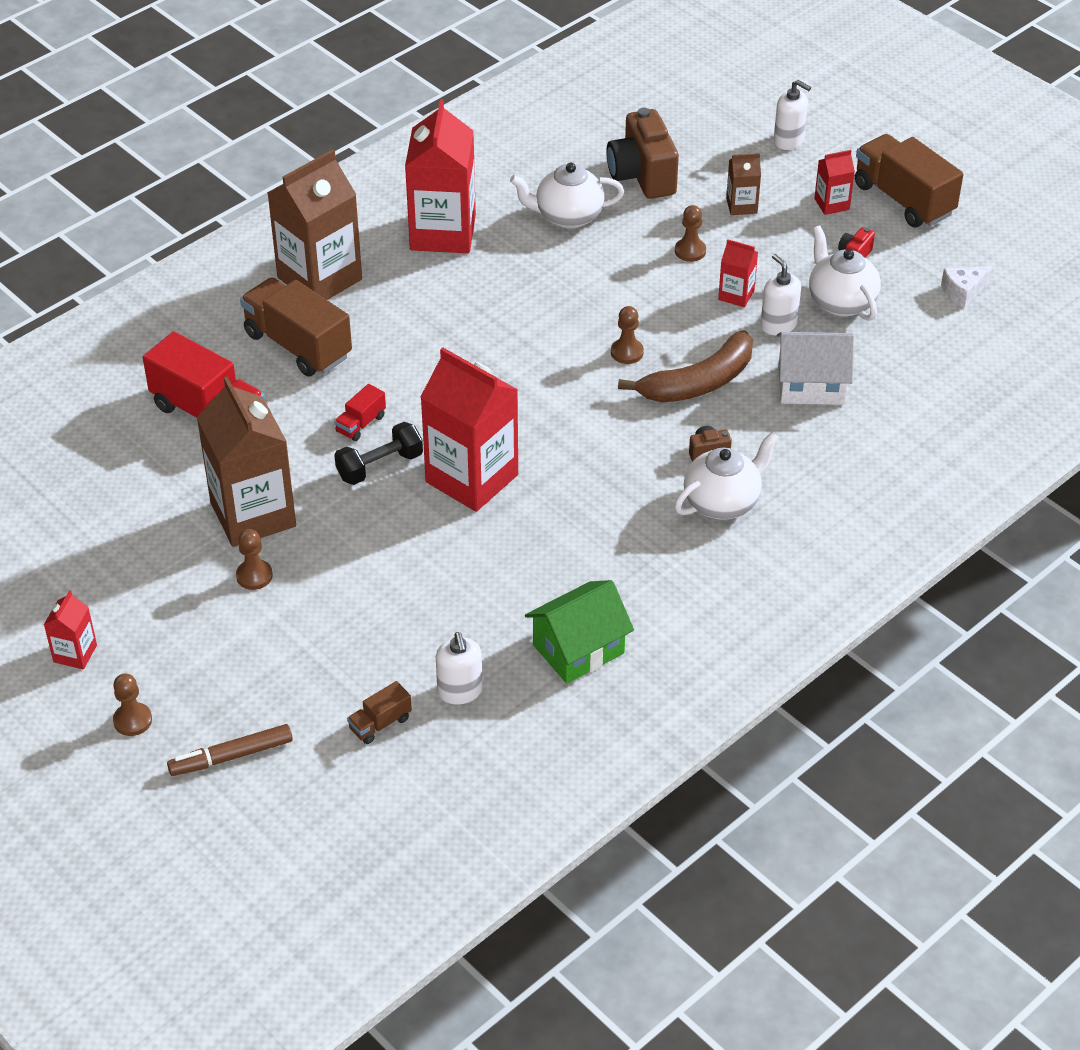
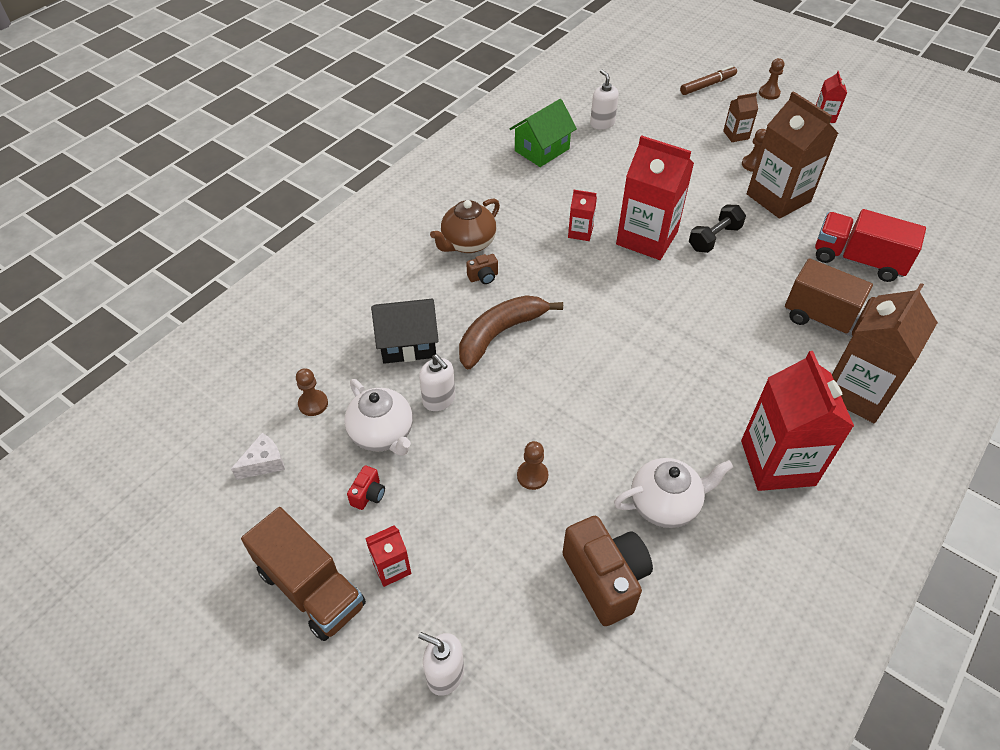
camera: 170 degrees right, 5 degrees up
red truck [334,384,386,441] -> none
brown truck [347,681,412,744] -> none
brown pawn [611,306,644,364] -> brown pawn moved to [296,368,328,416]
white teapot [674,432,779,520] -> brown teapot [430,199,500,253]
red carton [718,239,758,307] -> red carton moved to [568,190,597,241]
brown carton [726,153,761,215] -> brown carton moved to [723,93,758,142]
white house [777,332,854,405] -> black house [371,299,439,364]

